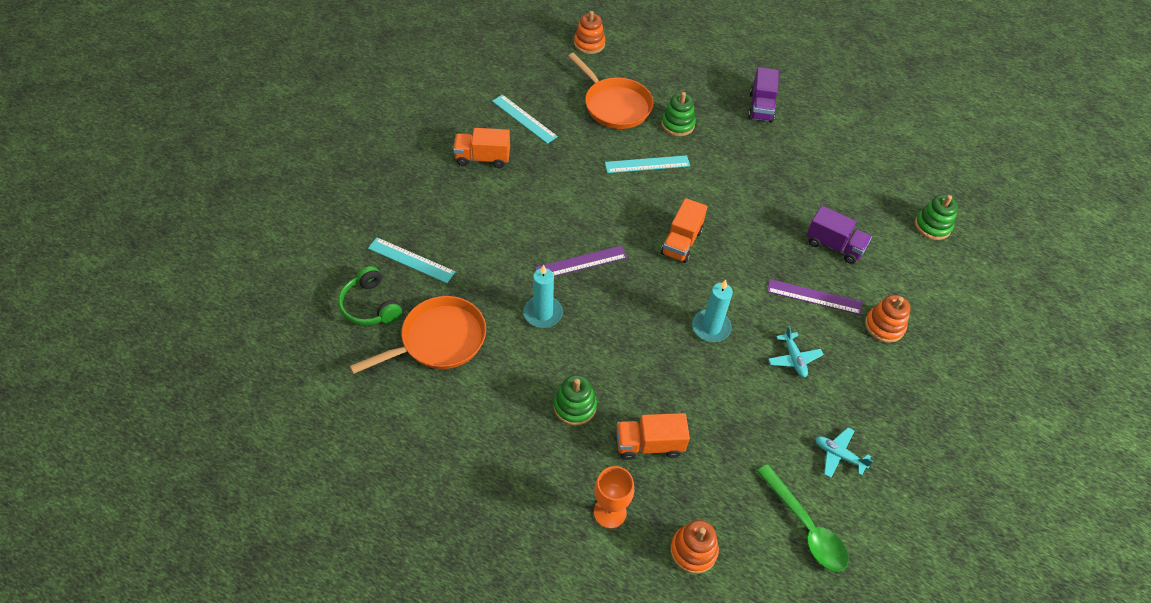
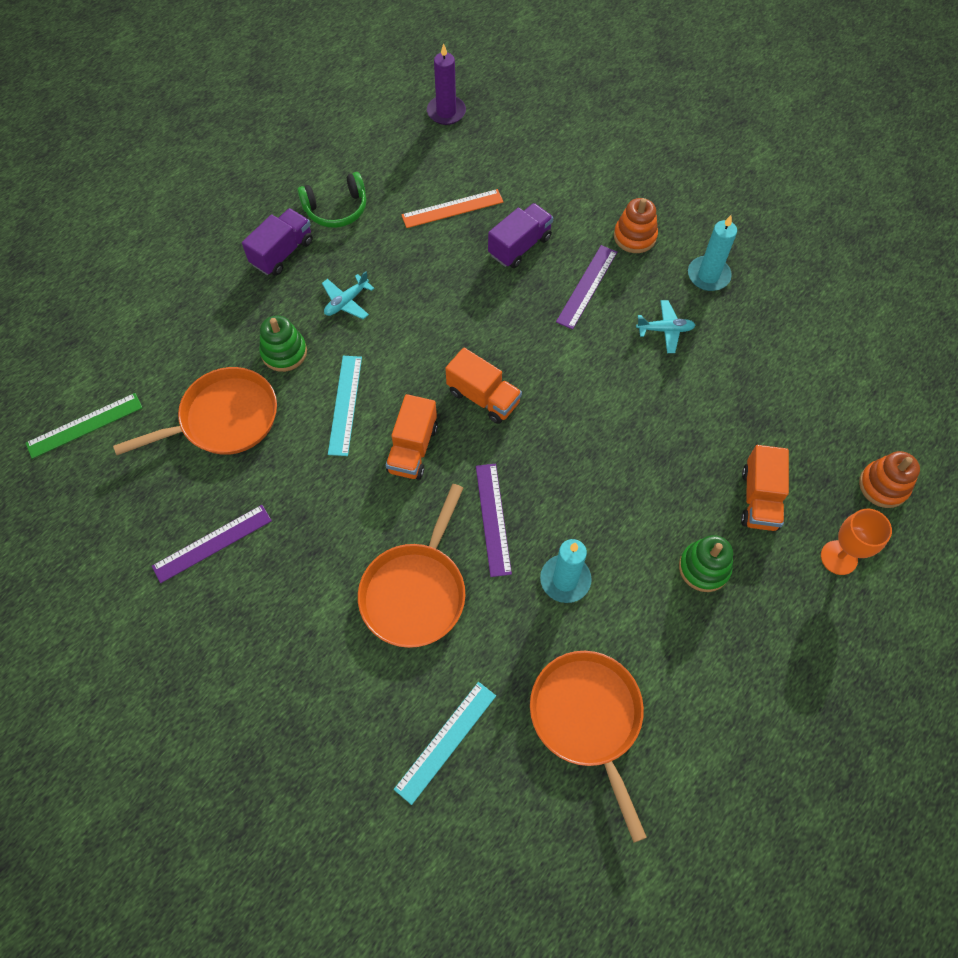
camera: 75 degrees left, 10 degrees up
green headphones [338,266,402,325] -> green headphones moved to [297,172,366,228]
orange truck [453,128,510,168] -> orange truck moved to [386,394,438,480]
turquoise ruler [492,95,558,144] -> purple ruler [152,505,272,583]
orange stacking toy [574,11,605,54] -> green ruler [26,393,142,459]
turquoise candle [692,280,733,342] -> turquoise candle moved to [688,215,737,291]
purple truck [748,67,779,123] -> purple truck turned 75 degrees counterclockwise [242,208,313,276]
green spoon [757,464,849,572] -> none
turquoise plane [815,427,873,478] -> turquoise plane moved to [322,271,375,319]
green stacking toy [915,195,958,240] -> none
none -> orange pan [358,484,465,648]
none -> orange ruler [401,189,503,228]
none -> purple candle [427,43,466,125]

